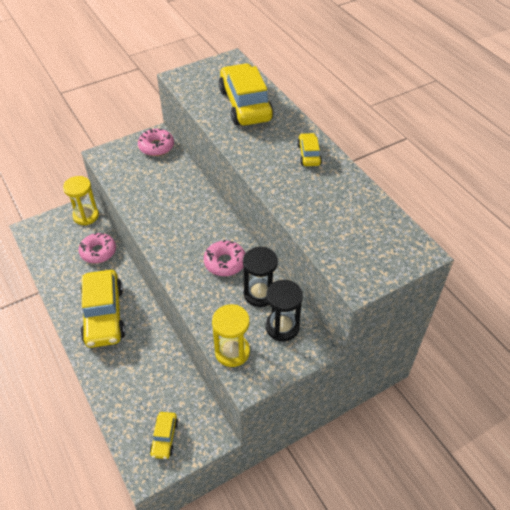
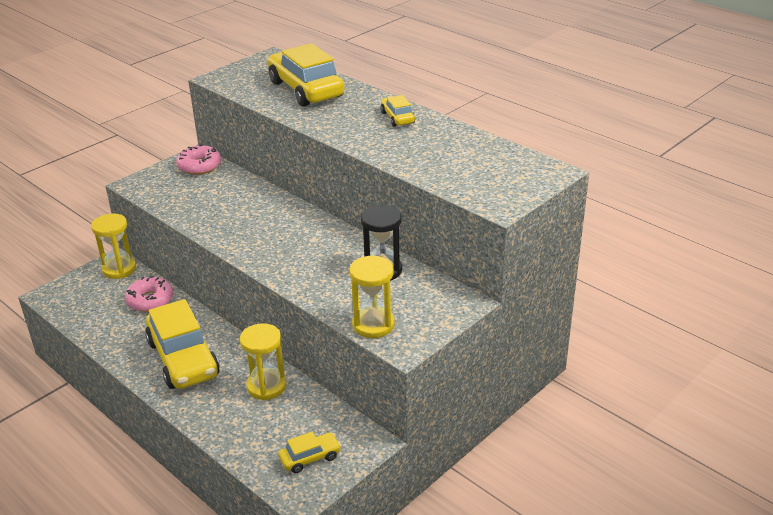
camera: 15 degrees left, 15 degrees down
yellow car [150,412,178,459] -> yellow car turned 105 degrees counterclockwise [278,432,341,473]
pink donut [204,240,245,276] -> none
black hourglass [265,280,303,341] -> none
none -> yellow hourglass [240,323,286,400]

